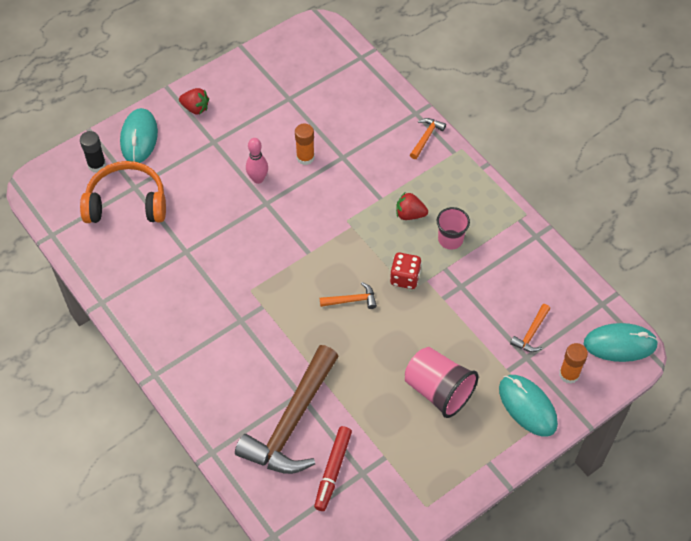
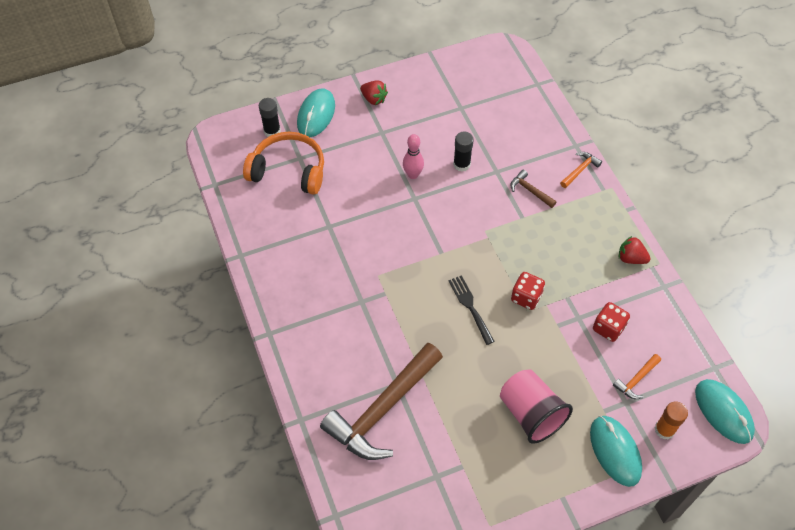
camera: 15 degrees right, 0 degrees up
orange glue stick [295,123,315,165] -> black glue stick [453,131,474,172]
red marker [314,426,352,511] -> none
orange hammer [320,282,377,309] -> black fork [448,275,495,345]
red strawberry [396,193,428,220] -> red strawberry moved to [619,236,651,264]
pink cup [437,207,470,249] -> none
turquoise mouse [584,323,658,362] -> turquoise mouse turned 45 degrees clockwise [695,379,755,444]
none -> brown hammer [511,170,557,208]
none -> red dice [593,302,630,342]

